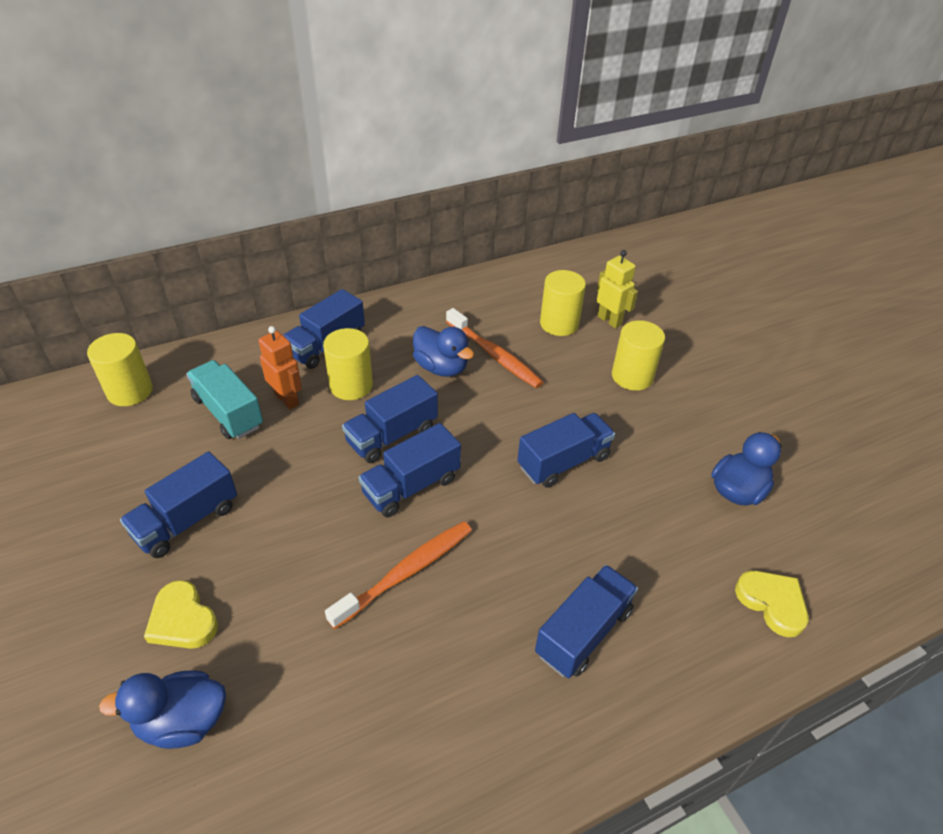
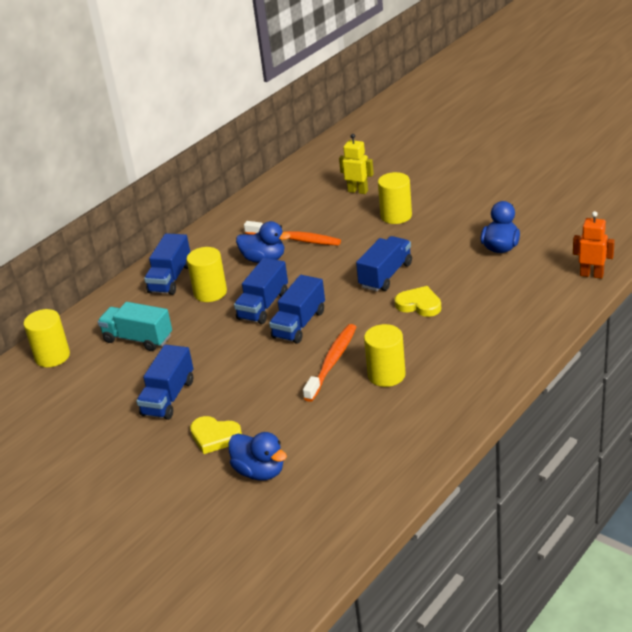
camera: 20 degrees left, 10 degrees down
blue duck [99,670,226,749] -> blue duck turned 105 degrees counterclockwise [228,432,287,481]
orange robot [258,326,302,410] -> orange robot moved to [573,211,615,279]
blue truck [535,565,638,678] -> none
yellow cylinder [540,270,586,336] -> yellow cylinder moved to [364,324,405,387]
yellow heart [735,571,809,637] -> yellow heart moved to [395,286,441,317]

